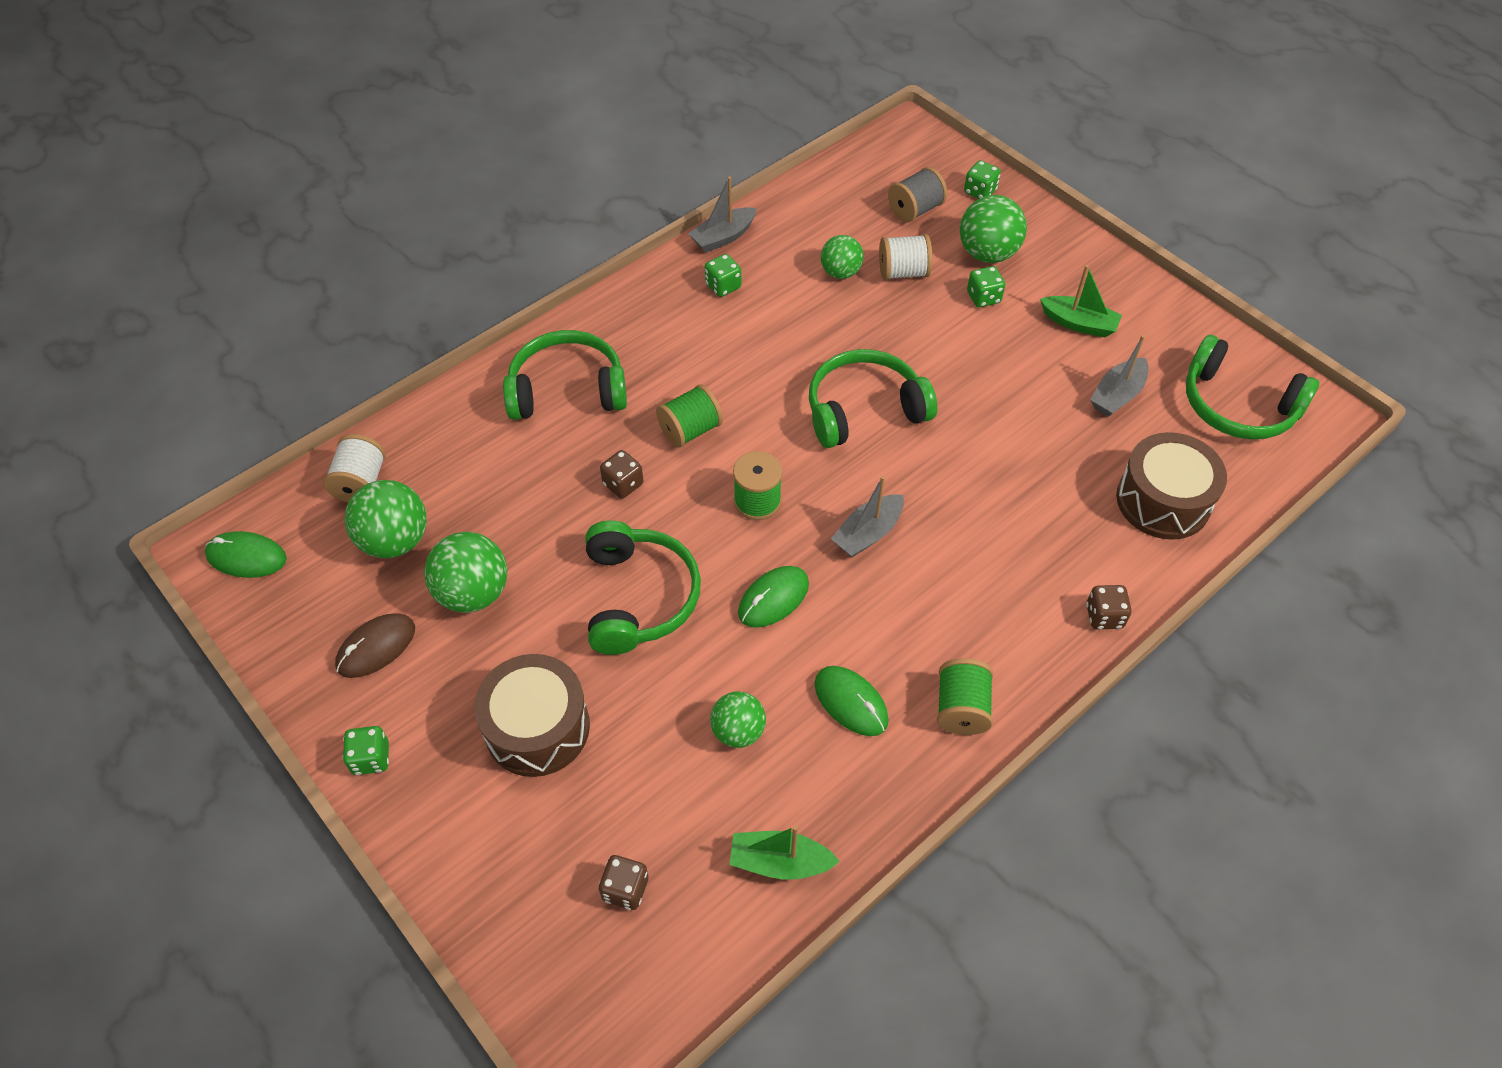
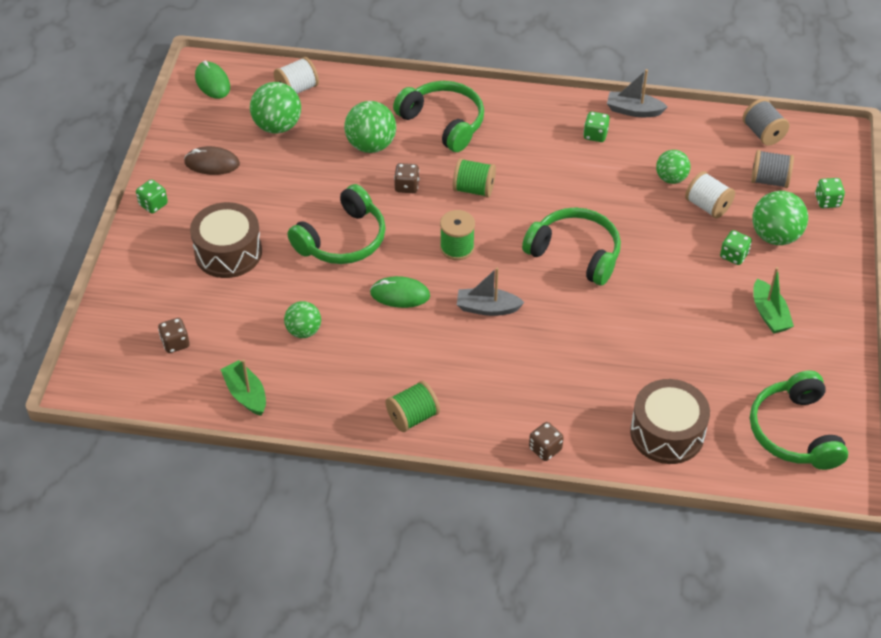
camera: 50 degrees right, 5 degrees down
green ball [424,532,507,613] -> green ball moved to [344,101,396,153]
green mouse [815,666,889,736] -> none
grey boat [1090,335,1149,417] -> none
none -> grey spool [743,99,790,146]

